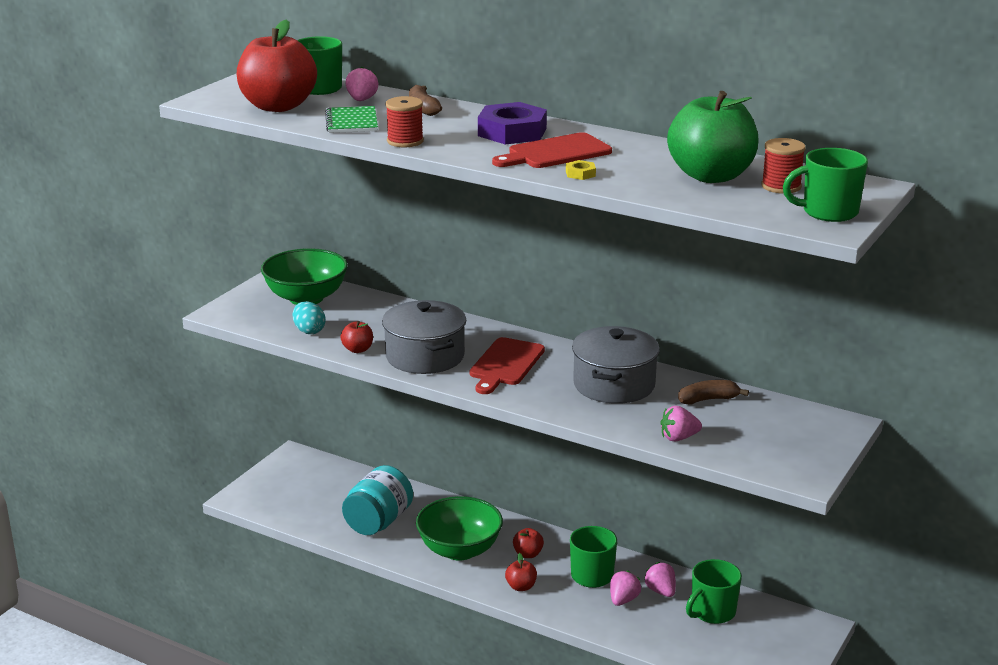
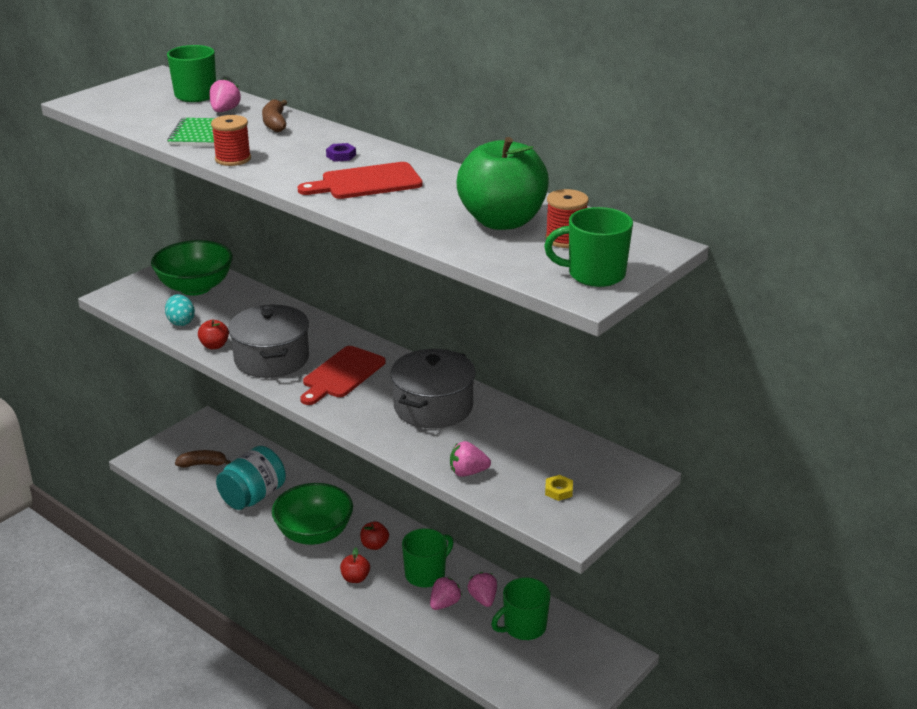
camera: 10 degrees right, 5 degrees up
red apple [237,20,317,112] -> none
purple nut [478,102,547,144] -> purple nut [326,143,356,162], size x0.42
yellow nut [566,160,596,180] -> yellow nut moved to [545,475,573,501]
brown banana [678,380,749,404] -> brown banana moved to [175,450,231,468]

